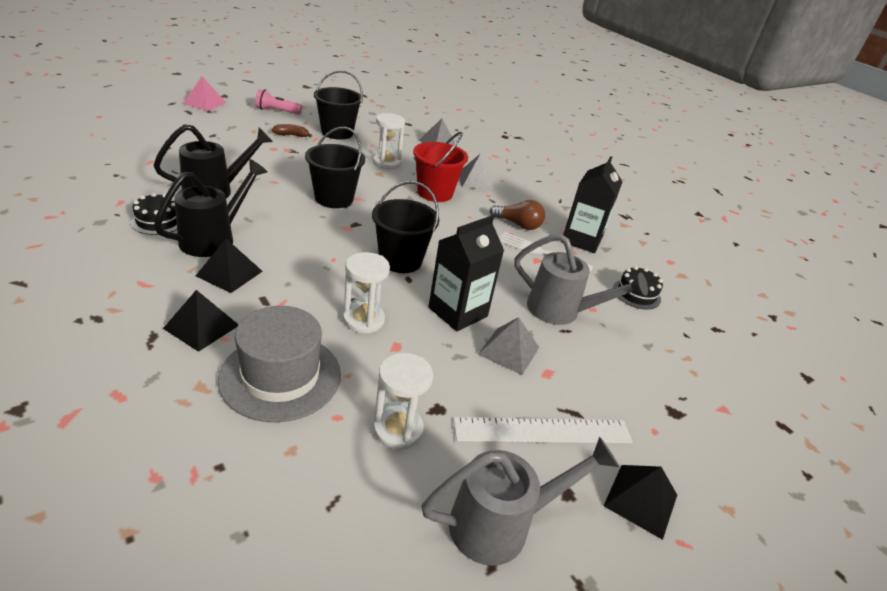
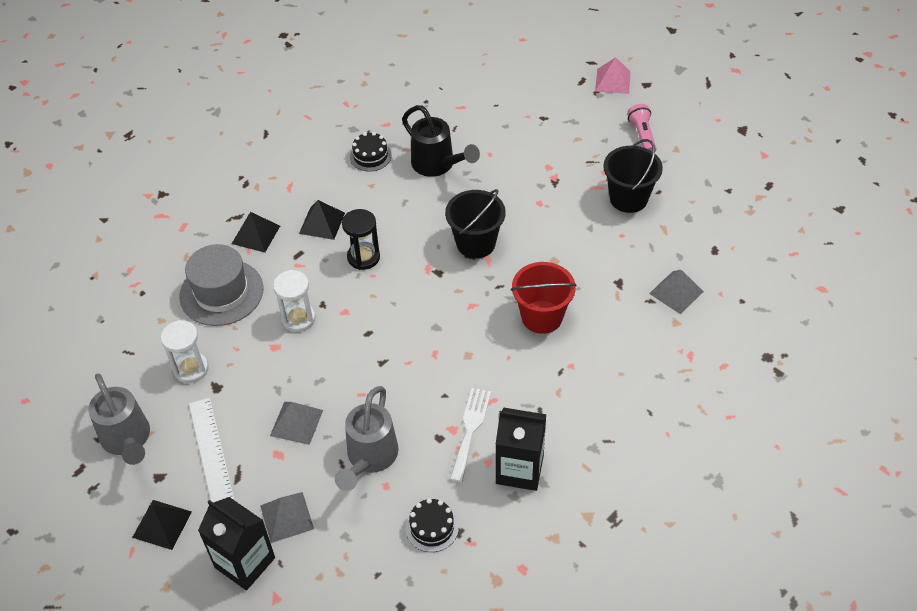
camera: 85 degrees right, 15 degrees up
black watering can [154,159,267,257] -> none
brown banana [272,124,312,137] -> none
black bucket [372,181,439,273] -> none
white hourglass [373,113,405,169] -> none
black carton [428,215,504,331] -> black carton moved to [198,497,275,591]
grey pyramid [459,153,494,190] -> grey pyramid moved to [260,492,314,543]
brown light bulb [490,200,545,230] -> none
none -> black hourglass [342,209,380,270]

